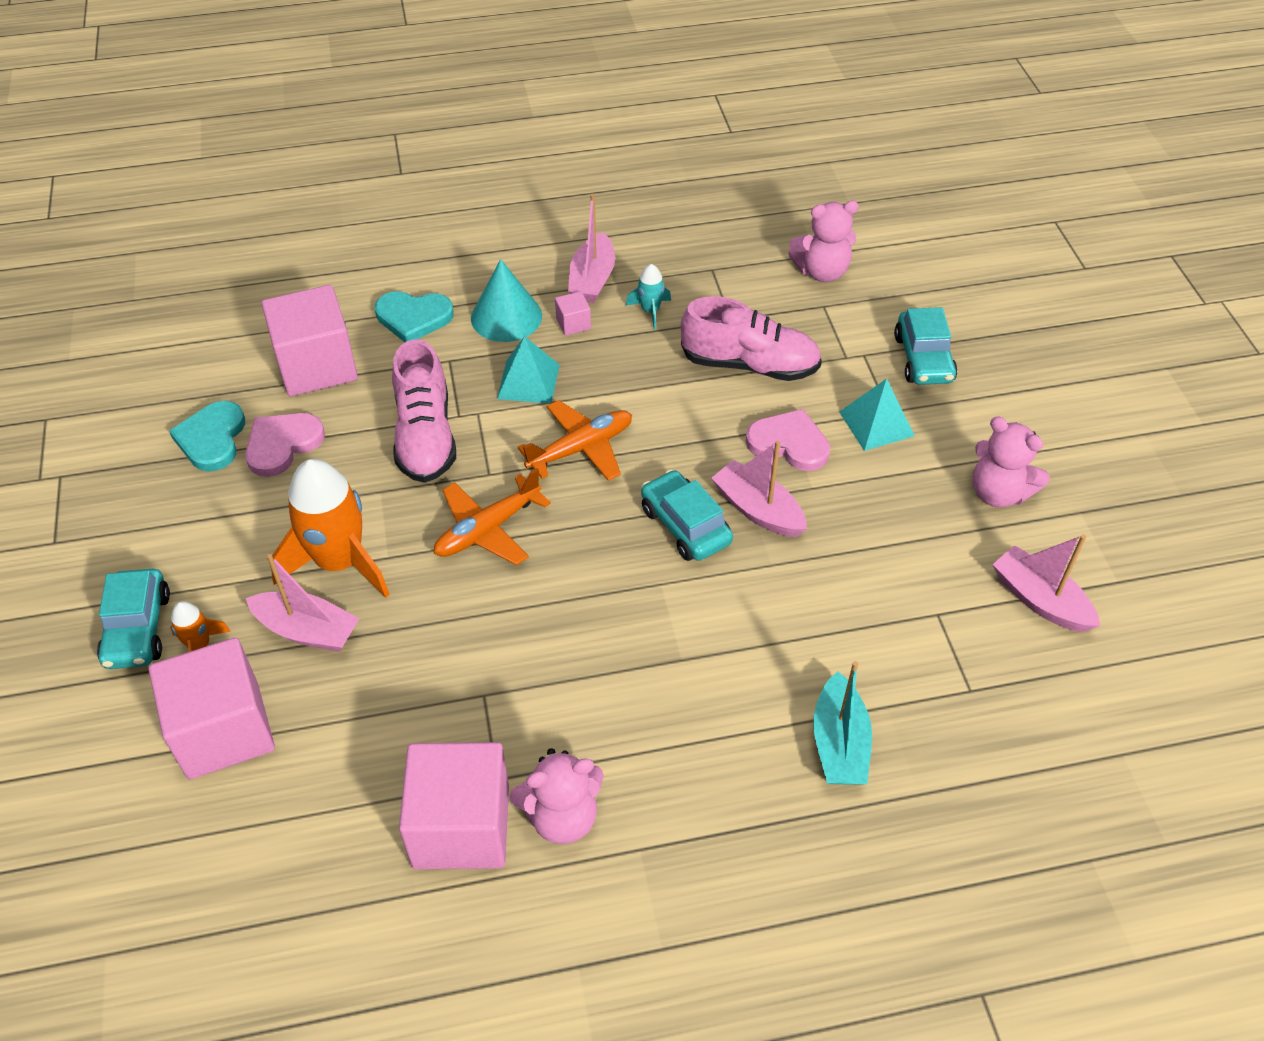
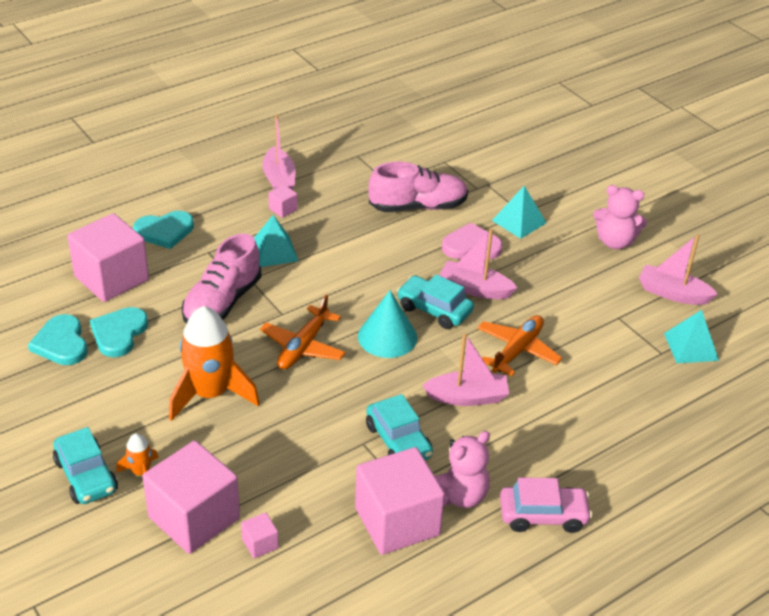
camera: 25 degrees left, 10 degrees down
pink heart [245,413,325,477] -> turquoise heart [90,307,148,357]
pink boat [246,554,360,652] -> pink boat moved to [422,333,509,406]
pink shoe [392,339,456,483] -> pink shoe turned 60 degrees clockwise [182,233,261,324]
turquoise cone [471,259,542,342] -> turquoise cone moved to [358,290,417,358]
orange plane [518,400,632,481] -> orange plane moved to [477,315,562,376]
turquoise rocket [626,264,671,329] -> none
pink teddy bear [788,201,859,282] -> none
turquoise boat [813,661,872,785] -> none
turquoise car [894,307,957,385] -> turquoise car moved to [366,394,433,460]
none -> pink cube [241,512,279,559]
none -> pink car [500,477,592,533]
none -> turquoise pyramid [664,310,719,363]

